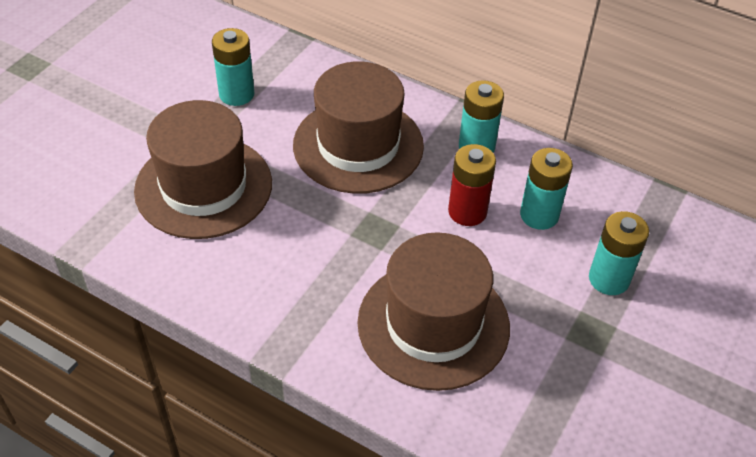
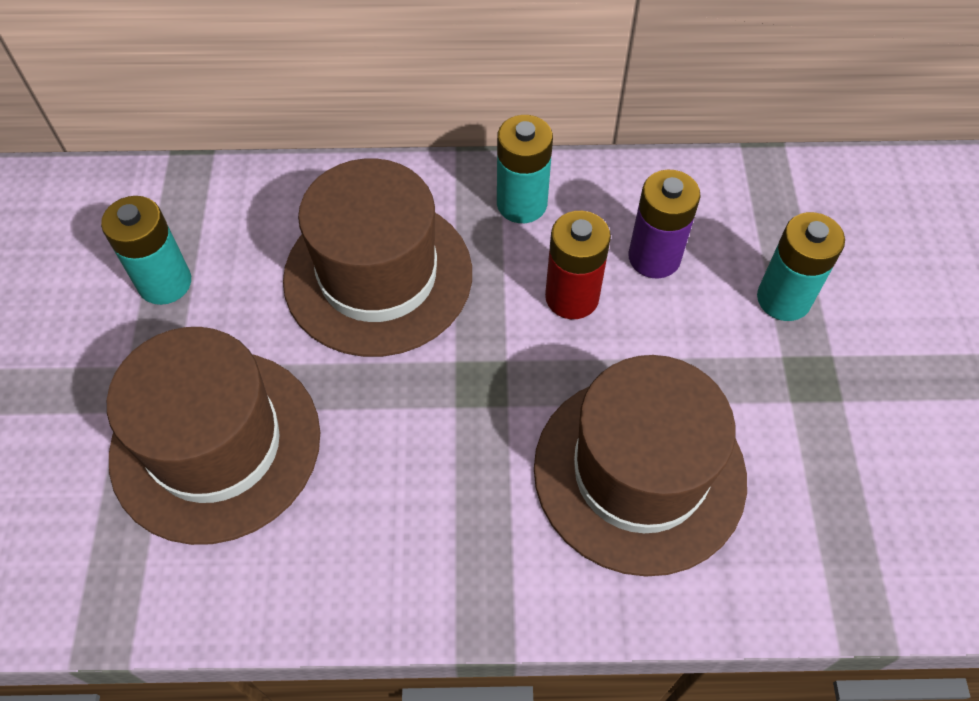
camera: 30 degrees left, 10 degrees up
turquoise battery [520,148,573,230] -> purple battery [628,170,701,279]

